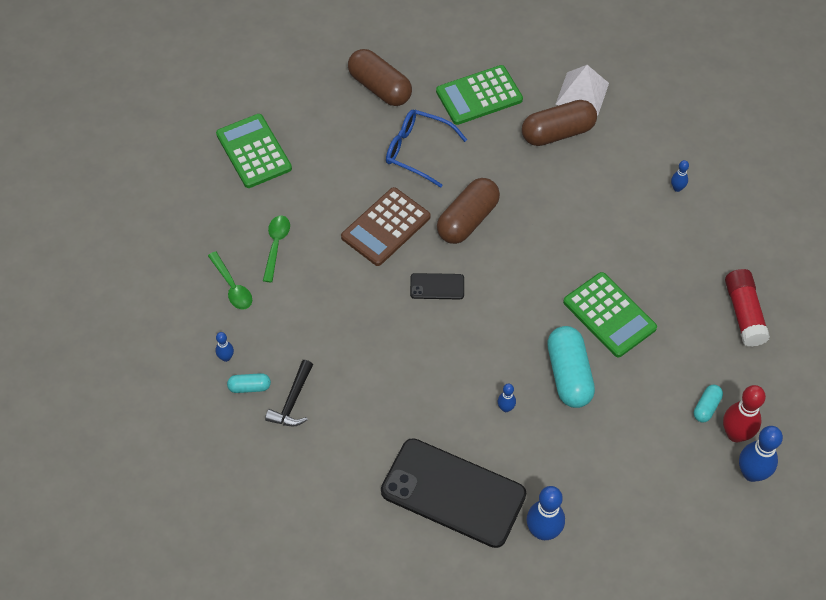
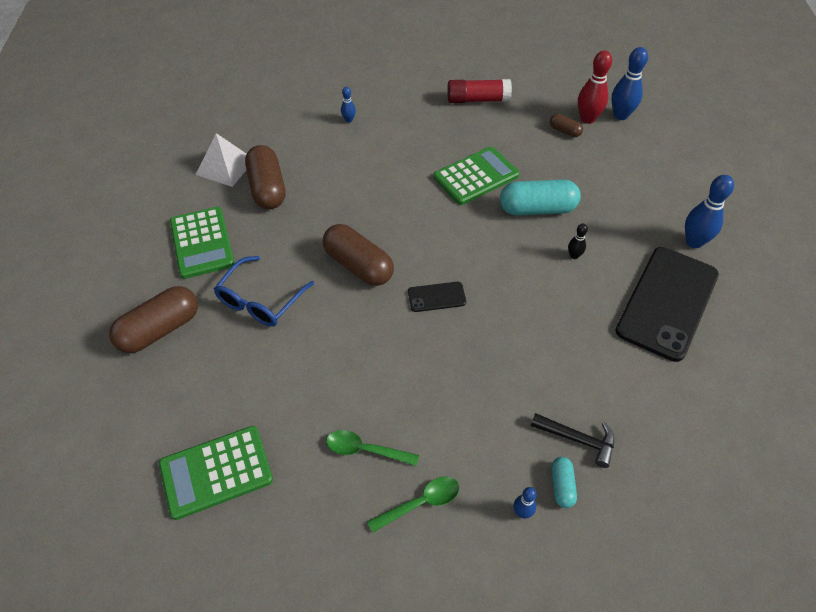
camera: 85 degrees left, 5 degrees down
brown calculator [341,187,430,266] -> none
black phone [410,273,464,300] -> black phone turned 75 degrees clockwise [408,282,466,312]
blue bowling pin [498,384,516,412] -> black bowling pin [568,223,588,259]
turquoise capsule [694,385,723,423] -> brown capsule [550,114,583,137]

